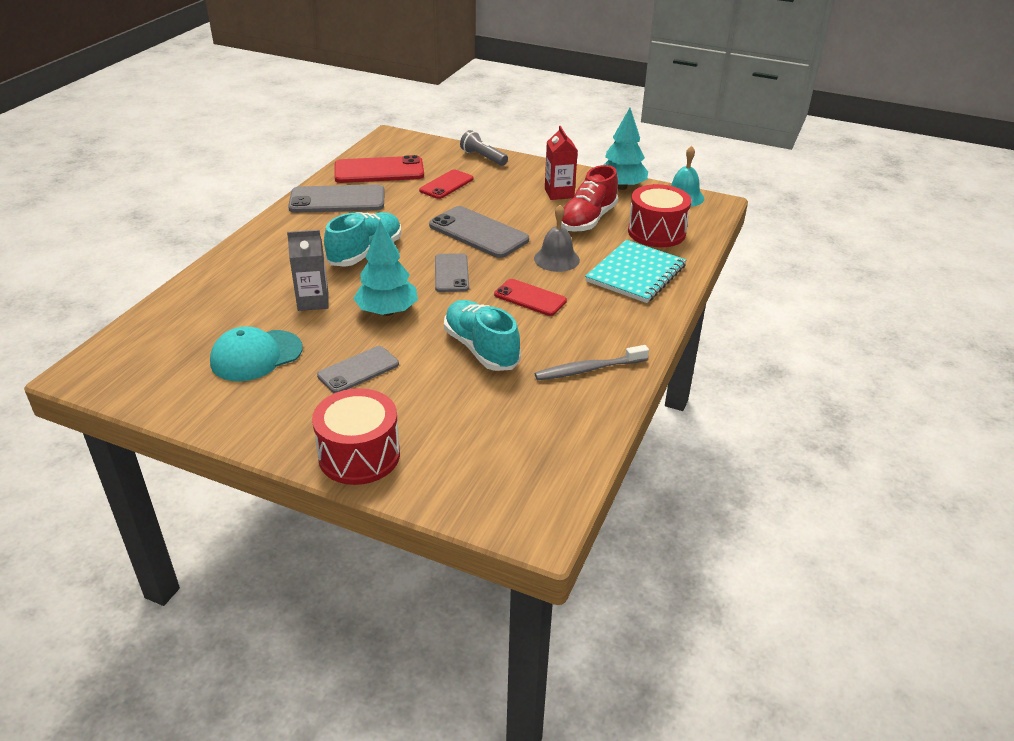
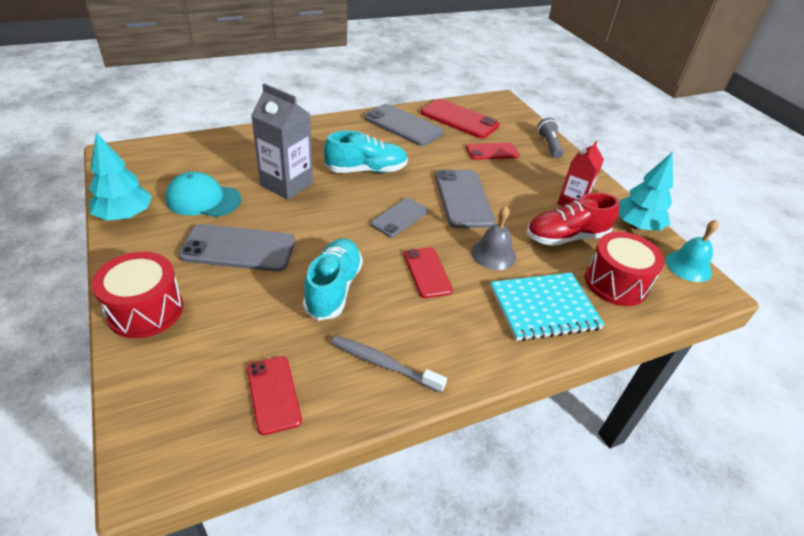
camera: 40 degrees right, 5 degrees up
grey carton [287,230,329,311] -> grey carton [251,83,313,199], size x1.50
grey phone [317,346,399,393] -> grey phone [179,224,295,272], size x1.59
turquoise tree [353,221,418,316] -> turquoise tree moved to [89,133,152,221]
none -> red phone [247,356,302,435]

